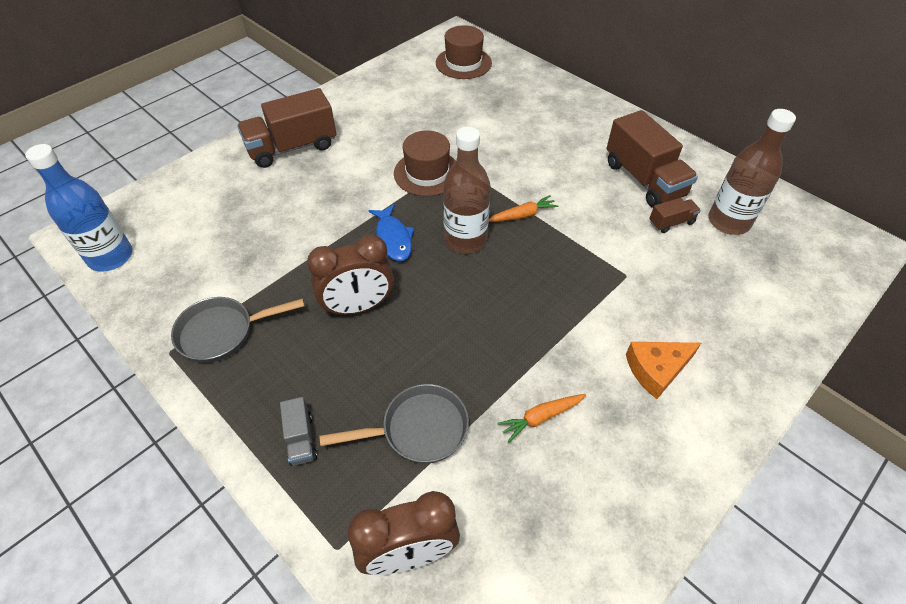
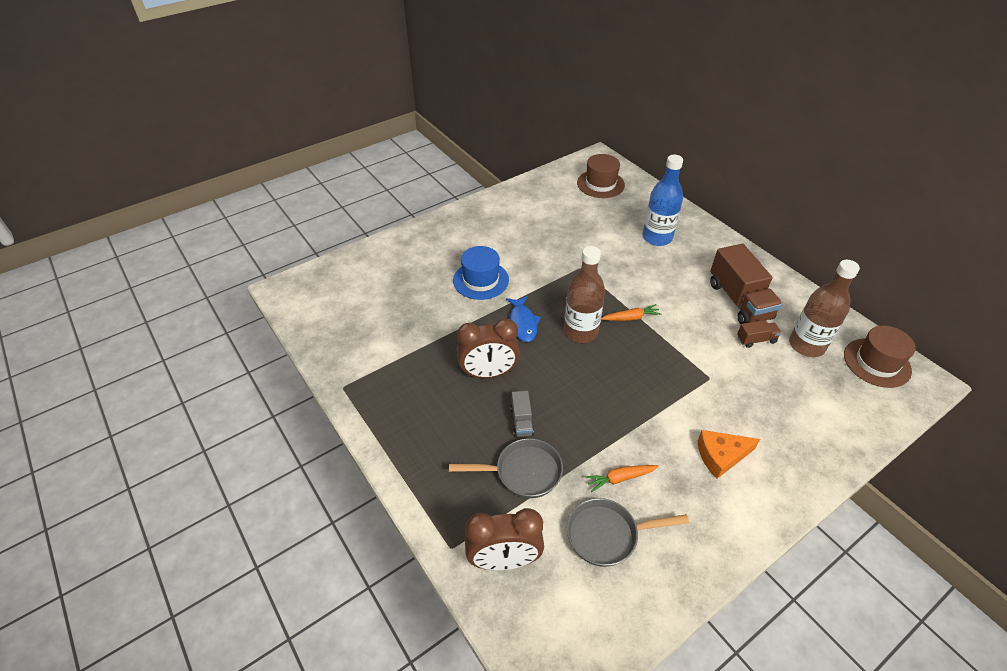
camera: 10 degrees right, 5 degrees down
blue bottle [25,144,132,271] -> blue bottle moved to [643,155,683,246]
grey pan [171,297,305,363] -> grey pan moved to [567,498,689,567]
brown truck [237,88,336,168] -> none
grey truck [280,397,317,466] -> grey truck moved to [511,391,534,437]
brown hat [394,131,456,196] -> brown hat moved to [844,325,916,388]
none -> blue hat [453,246,509,300]

